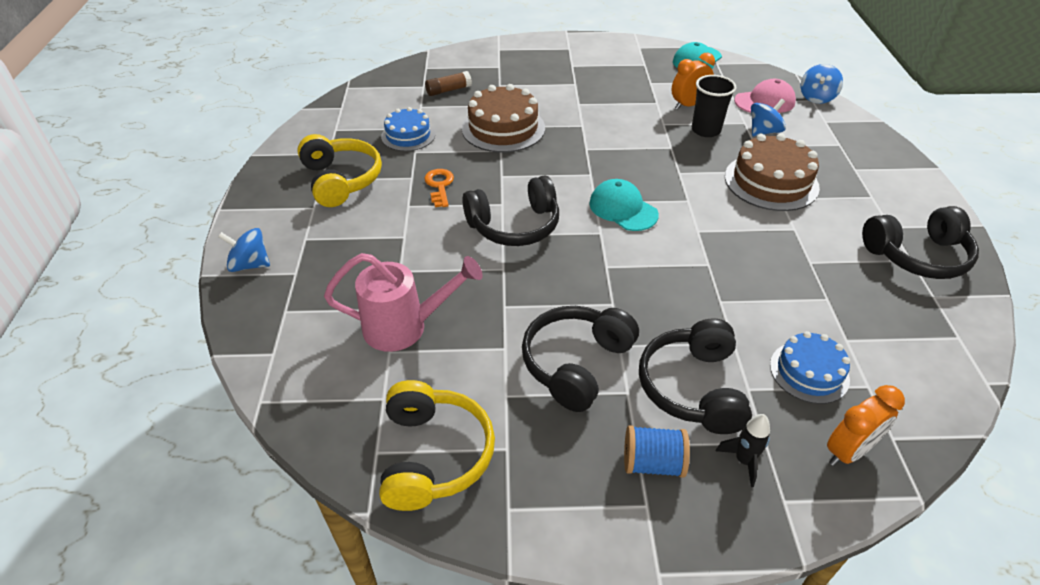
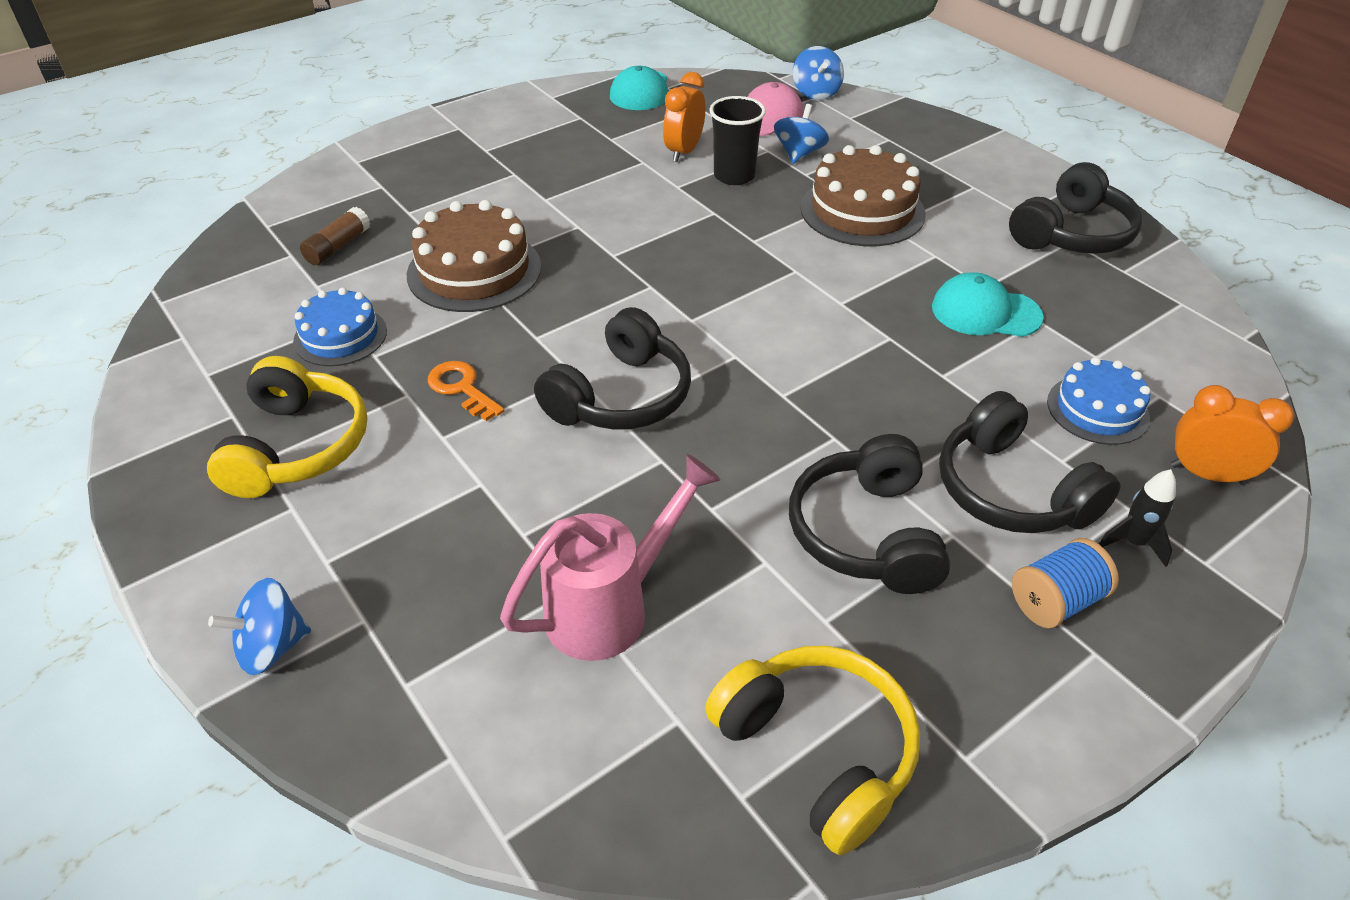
camera: 35 degrees left, 0 degrees up
yellow headphones [297,134,382,207] -> yellow headphones turned 60 degrees clockwise [207,356,367,498]
turquoise cap [589,179,659,231] -> turquoise cap moved to [932,272,1044,337]
orange clock [827,385,905,466] -> orange clock turned 90 degrees counterclockwise [1171,385,1294,485]

